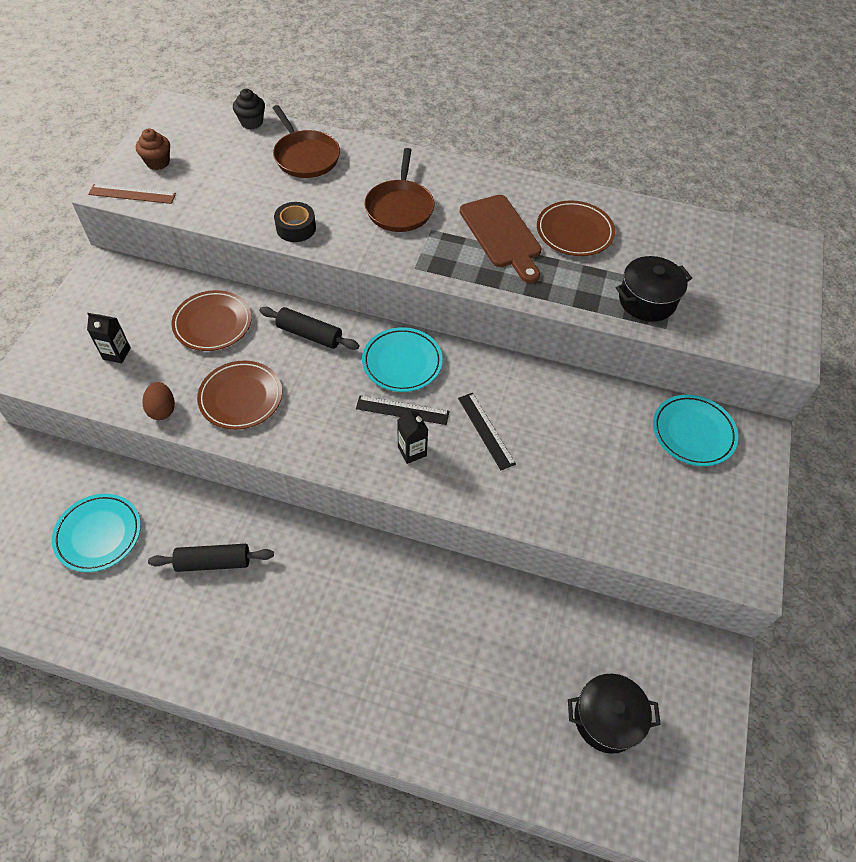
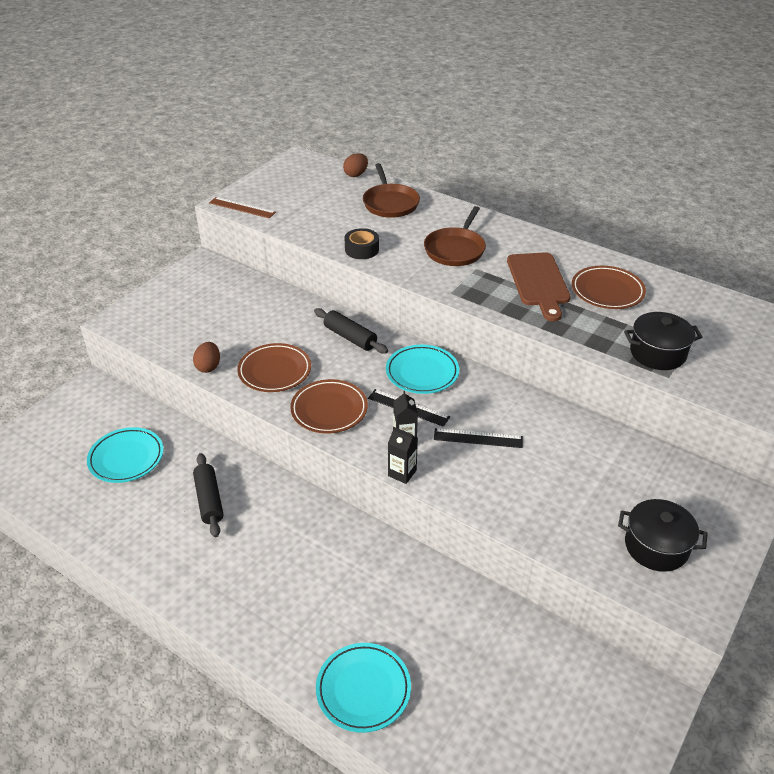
camera: 20 degrees right, 15 degrees down
black carton [87,313,131,364] -> black carton moved to [388,427,418,484]
brown cupcake [136,128,170,170] -> none
black rolling pin [148,544,274,572] -> black rolling pin turned 60 degrees clockwise [193,453,223,537]
brown plate [172,290,252,351] -> brown plate moved to [290,379,368,433]
black cupcake [233,89,265,129] -> brown egg [343,153,368,177]
black ruler [458,393,516,470] -> black ruler turned 75 degrees counterclockwise [434,428,523,448]
black pot [568,674,661,754] -> black pot moved to [618,499,708,572]
turquoise plate [653,395,738,466] -> turquoise plate moved to [316,643,411,733]

